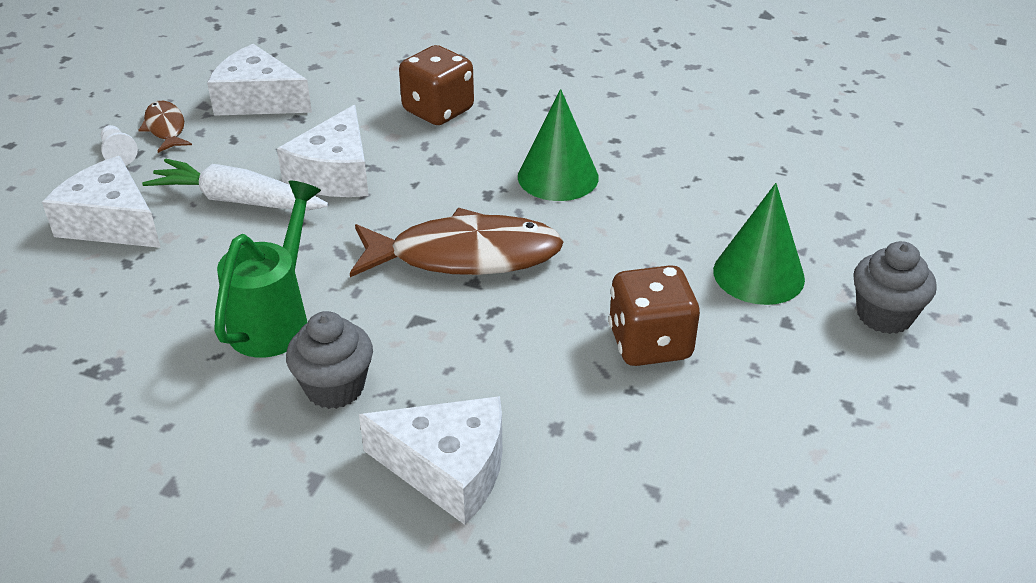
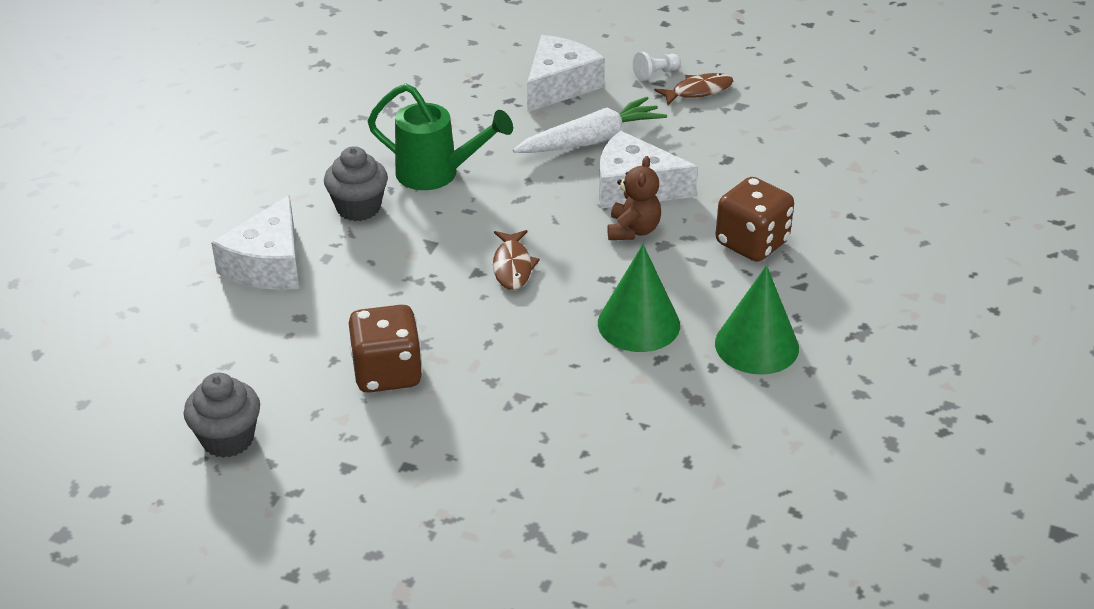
camera: 90 degrees right, 0 degrees up
white carrot [142,159,329,210] -> white carrot turned 45 degrees clockwise [513,97,667,153]
white cheese [207,44,312,116] -> none
brown fish [350,208,564,277] -> brown fish [493,230,540,290], size x0.50
green cone [713,183,805,305] -> green cone moved to [715,265,799,375]
grey cupcake [853,241,937,334] -> grey cupcake moved to [184,373,260,458]
none -> brown teddy bear [608,156,661,240]

